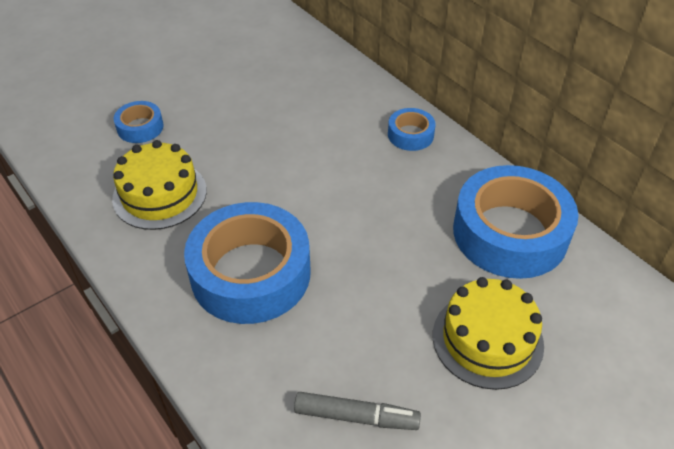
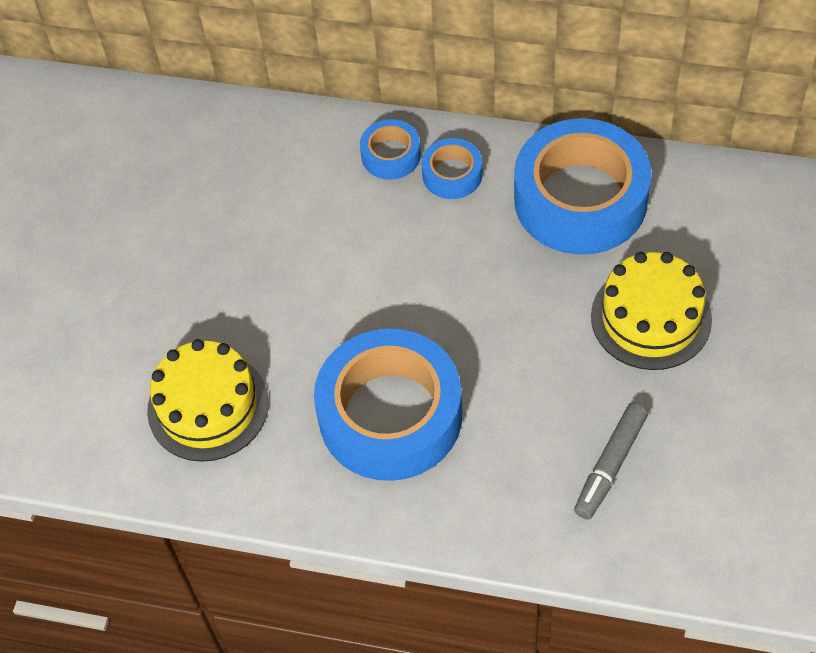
camera: 35 degrees left, 10 degrees up
blue tape [114,101,164,143] -> blue tape moved to [422,138,482,199]
grey marker [294,392,421,430] -> grey marker turned 150 degrees clockwise [574,403,648,520]

